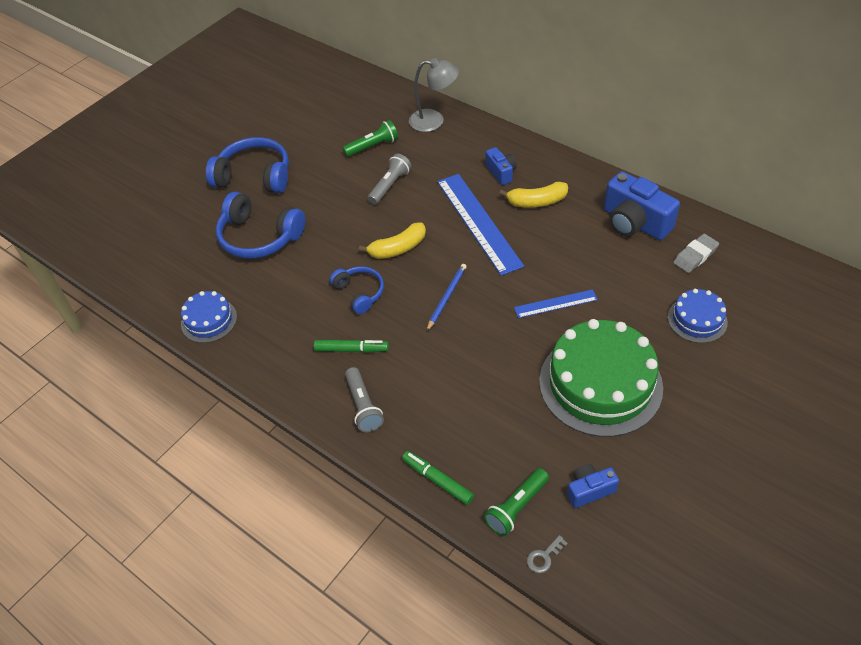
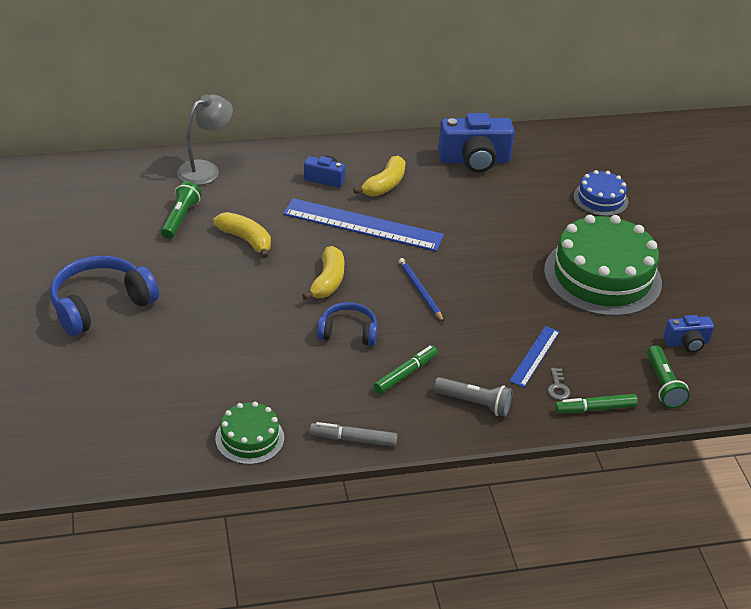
camera: 55 degrees left, 10 degrees down
blue cake [181,291,237,343] -> green cake [215,402,284,465]
blue headphones [216,192,306,259] -> none
grey flashlight [368,154,411,204] -> yellow banana [213,212,271,258]
blue ruler [514,289,598,318] -> blue ruler moved to [509,326,560,387]
grey key [527,535,568,573] -> grey key moved to [548,368,570,400]
blue camera [567,464,619,508] -> blue camera turned 120 degrees counterclockwise [664,315,714,352]
grey eraser [673,234,719,273] -> none
none -> grey marker [310,422,397,446]

